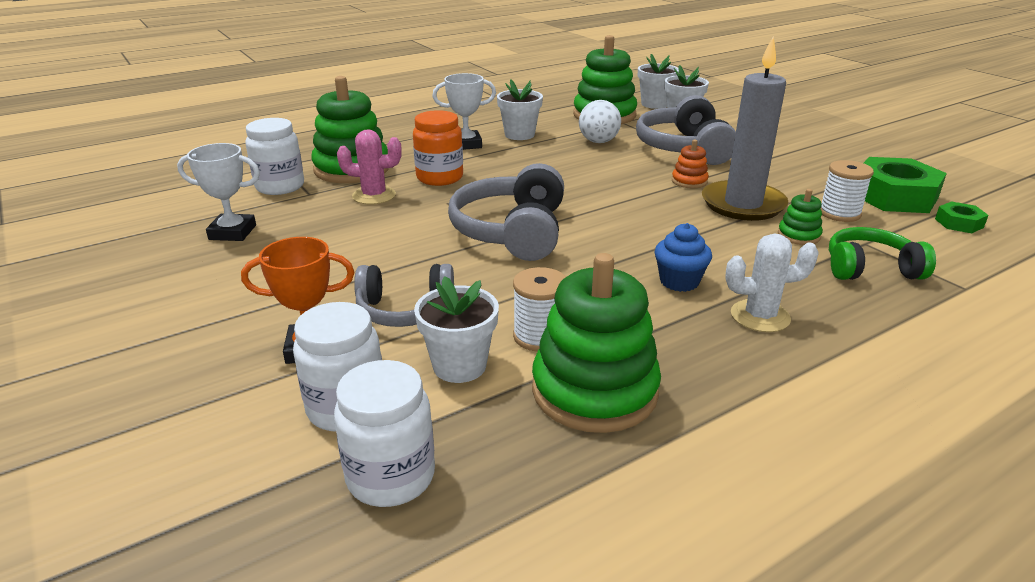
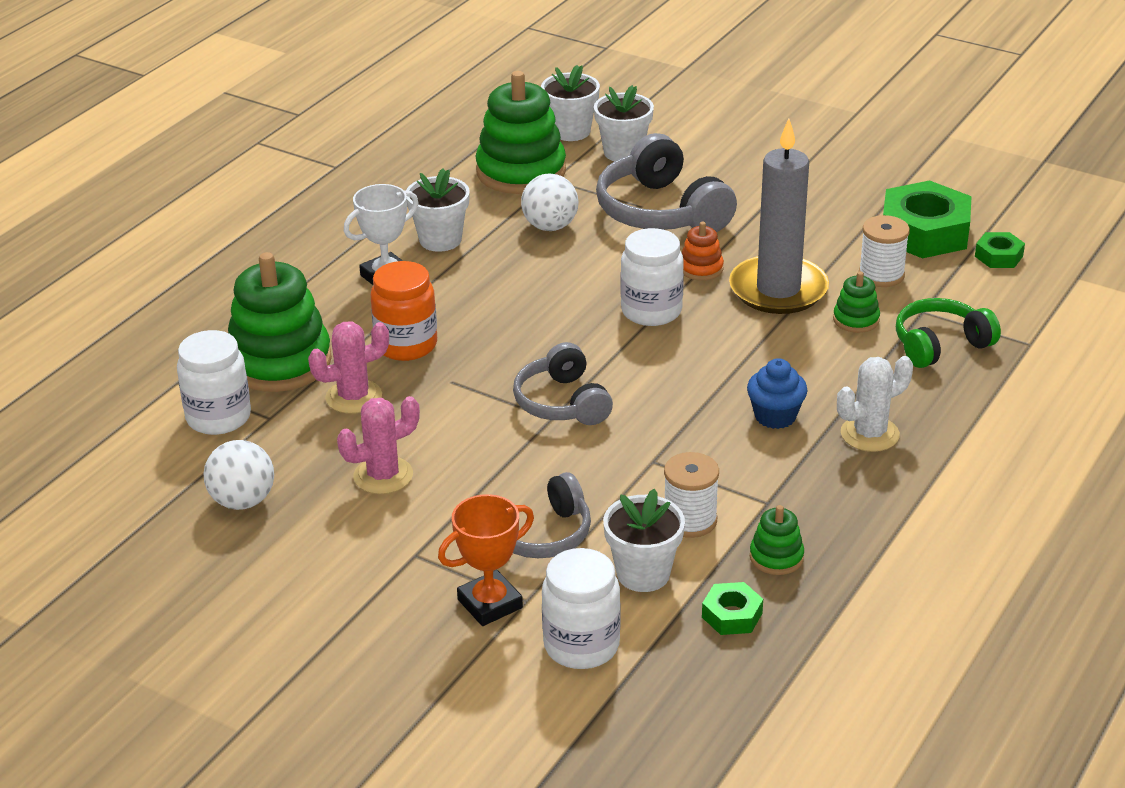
camera: 25 degrees left, 5 degrees up
white trophy [177,143,260,241] -> white ball [204,440,274,510]
white jar [334,360,435,507] -> white jar moved to [621,228,684,326]
grey headphones [448,163,564,261] -> grey headphones [513,342,613,425], size x0.65
green stacking toy [532,253,661,433] -> green stacking toy [750,505,804,575], size x0.45
none -> pink cactus [337,396,420,494]
none -> green nut [702,582,763,635]

